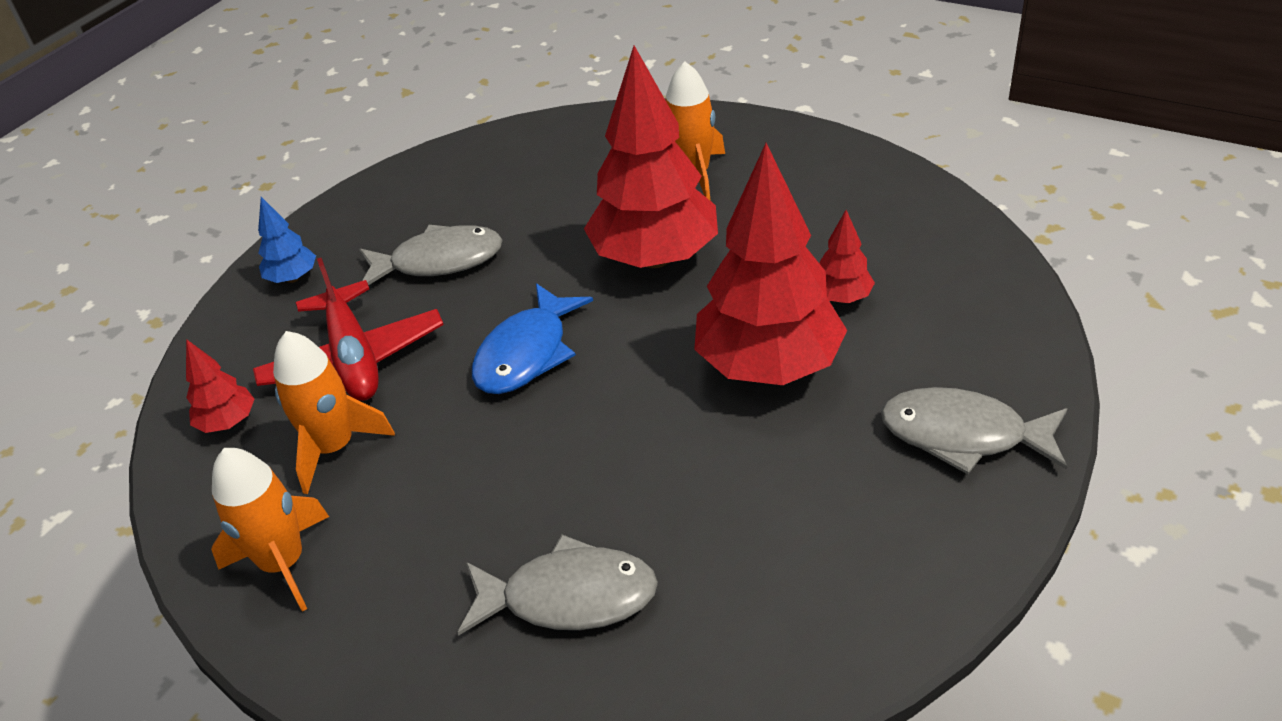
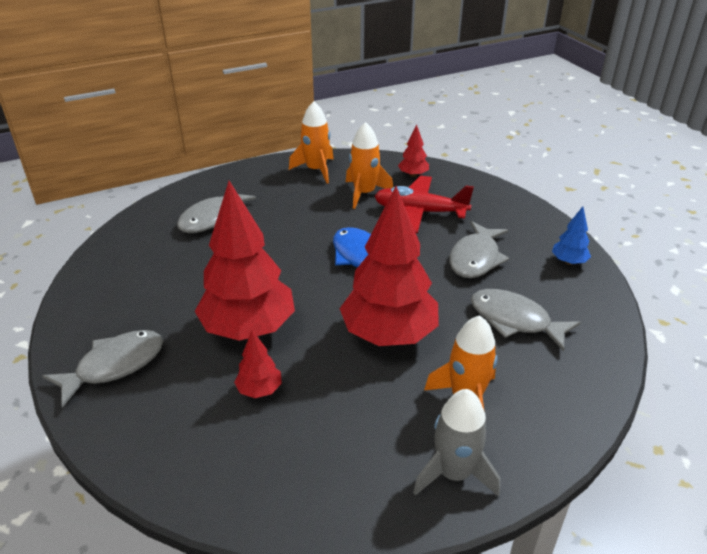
camera: 120 degrees right, 5 degrees down
blue tree [258,197,316,283] -> blue tree moved to [552,207,591,265]
none -> grey rocket [413,389,500,497]
none -> grey fish [471,289,581,351]

